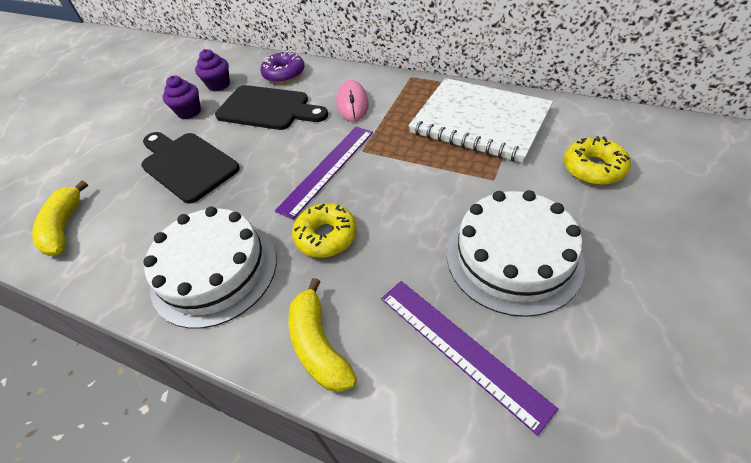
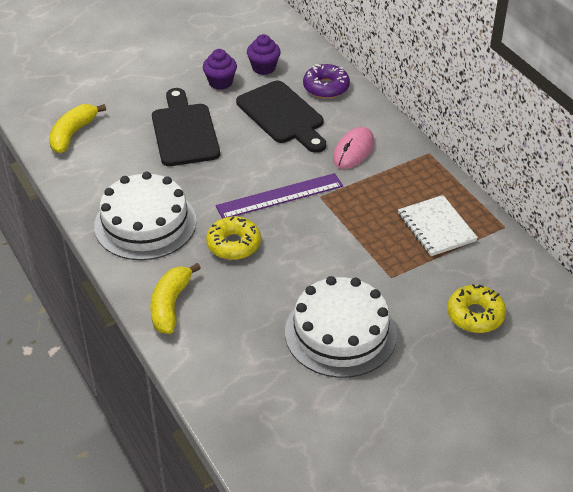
camera: 30 degrees right, 5 degrees down
purple ruler [381,281,558,436] -> none
white notebook [408,78,553,163] -> white notebook [398,195,478,256], size x0.58

